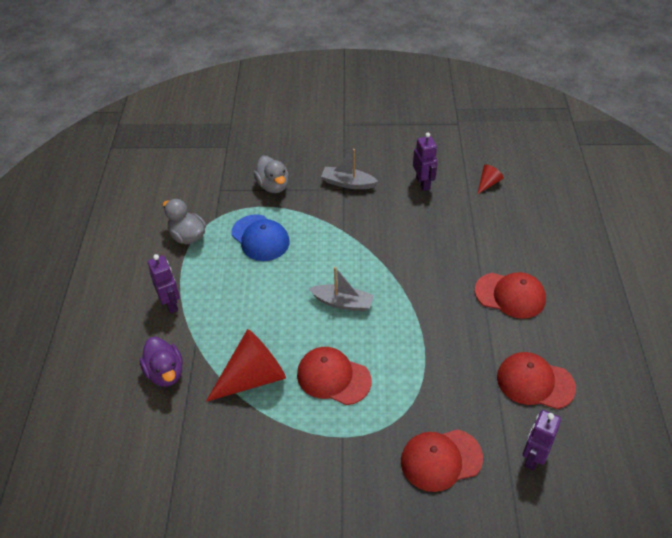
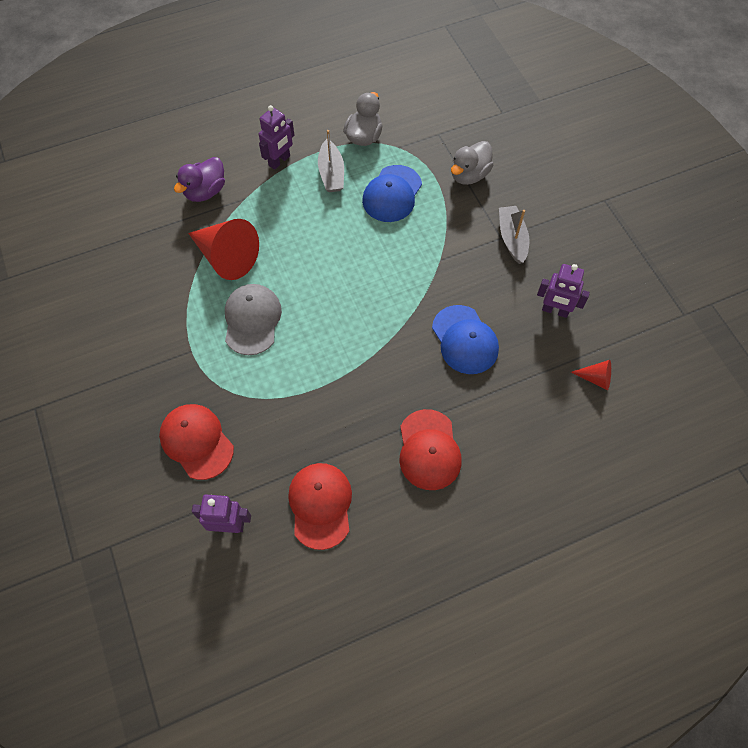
camera: 65 degrees right, 15 degrees up
red cap [297,347,371,405] -> grey cap [225,284,282,355]
grey boat [308,267,374,312] -> grey boat moved to [318,130,344,192]
purple robot [413,133,438,191] -> purple robot turned 60 degrees clockwise [537,264,590,318]
none -> blue cap [432,305,499,374]

